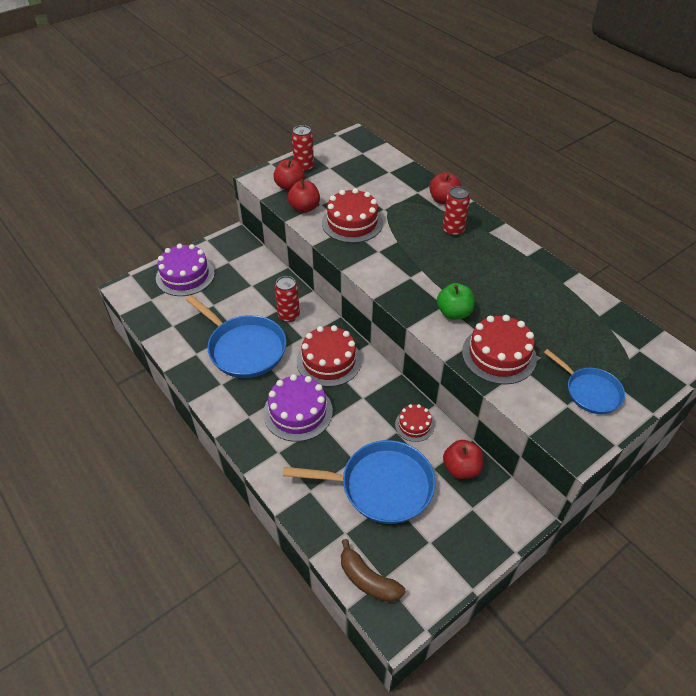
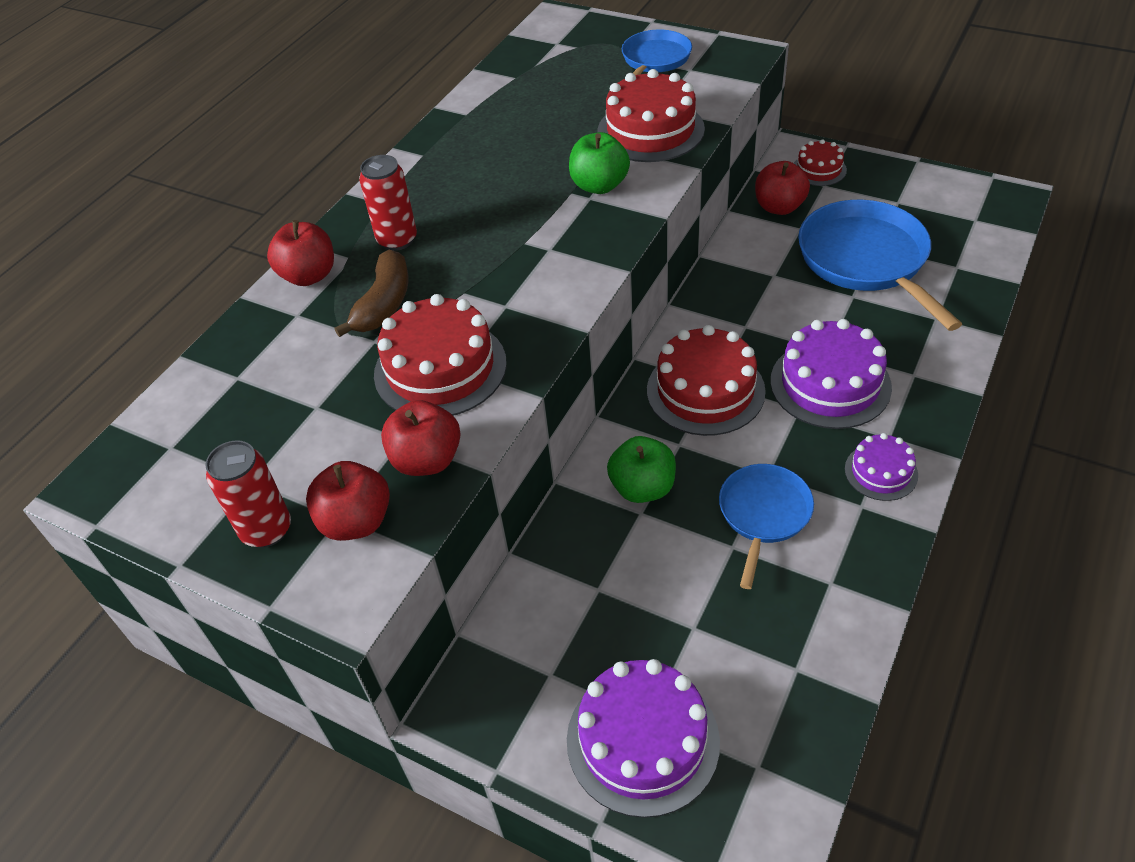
camera: 110 degrees left, 0 degrees up
blue pan [186,295,286,378] -> blue pan [719,464,814,589], size x0.59
red can [275,276,300,322] -> green apple [607,436,676,503]
brown banana [341,539,405,602] -> brown banana moved to [334,250,408,337]
red cake [395,404,434,442] -> red cake moved to [794,139,847,186]
none -> purple cake [845,433,918,501]

